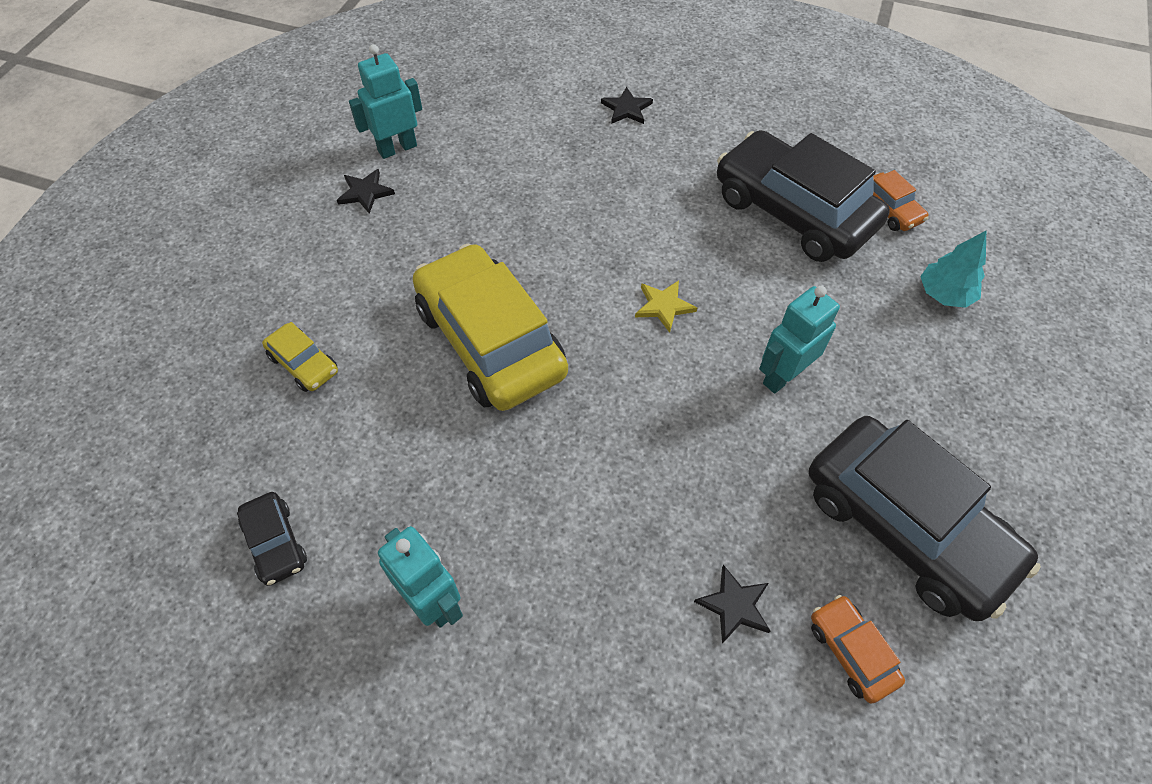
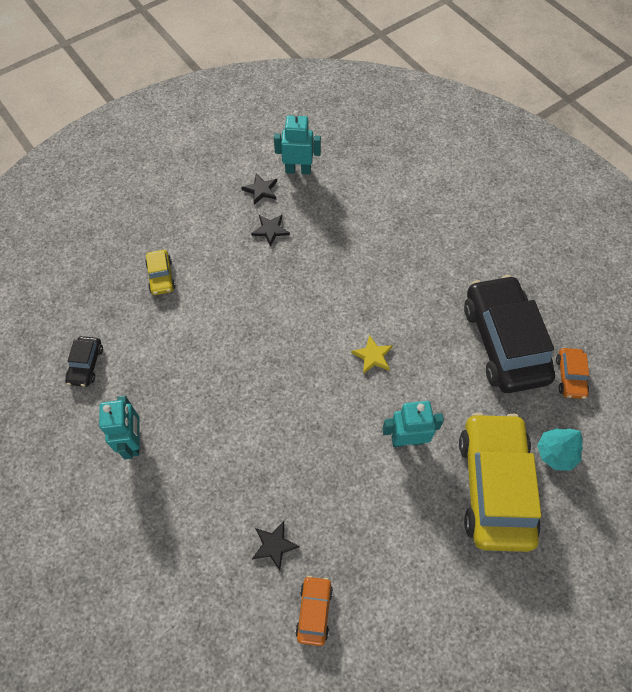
camera: 35 degrees right, 5 degrees up
yellow car [413,244,568,411] -> yellow car moved to [459,412,541,552]
black star [601,87,653,124] -> black star moved to [251,215,290,247]
black car [809,416,1041,621] -> none

